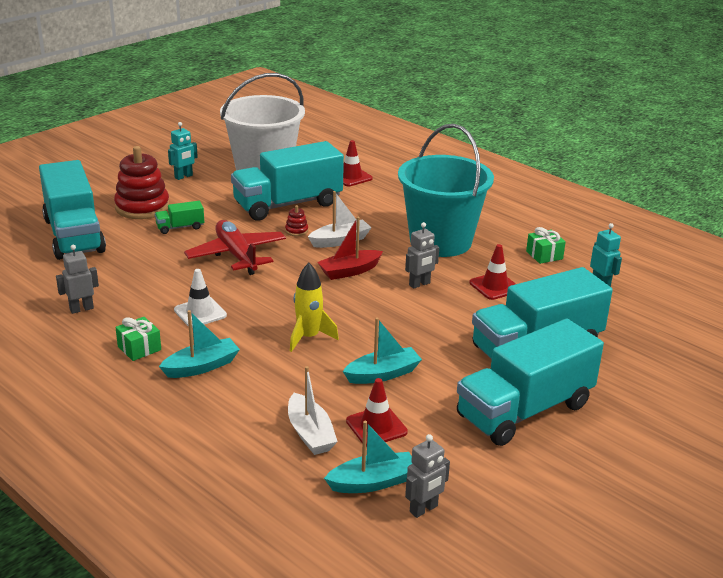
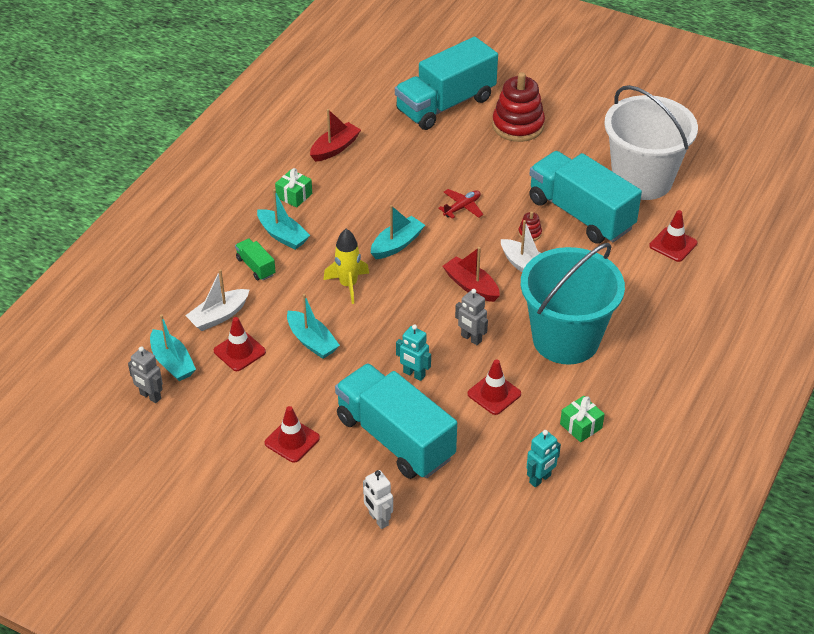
camera: 75 degrees right, 15 degrees up
grey robot [56,245,99,314] -> red boat [310,109,361,162]
green truck [155,201,204,234] -> green truck moved to [235,238,276,281]
turquoise robot [168,122,198,180] -> turquoise robot moved to [396,324,431,381]
white traffic cone [174,269,227,328] -> none
red plane [184,220,286,275] -> red plane [438,189,484,219], size x0.52
turquoise truck [457,319,604,446] -> red traffic cone [265,406,320,463]
none -> white robot [363,470,393,529]
none -> turquoise boat [371,205,425,259]

